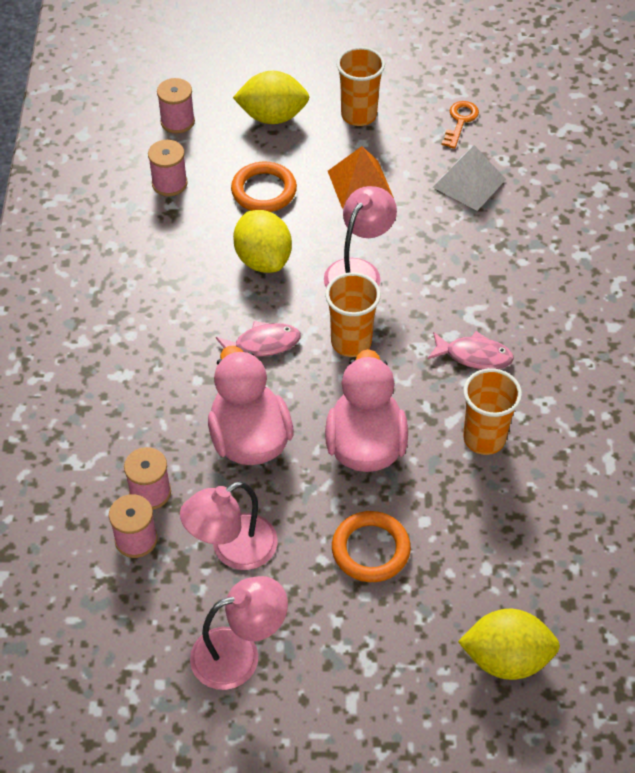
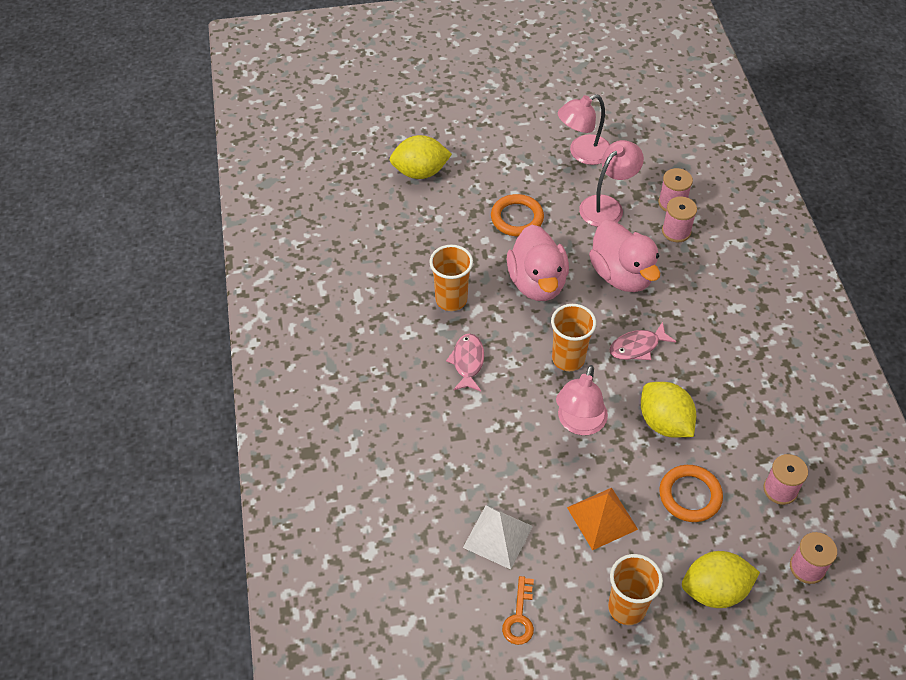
camera: 170 degrees right, 0 degrees up
pink fish [428,331,514,370] -> pink fish turned 90 degrees clockwise [446,333,484,391]

